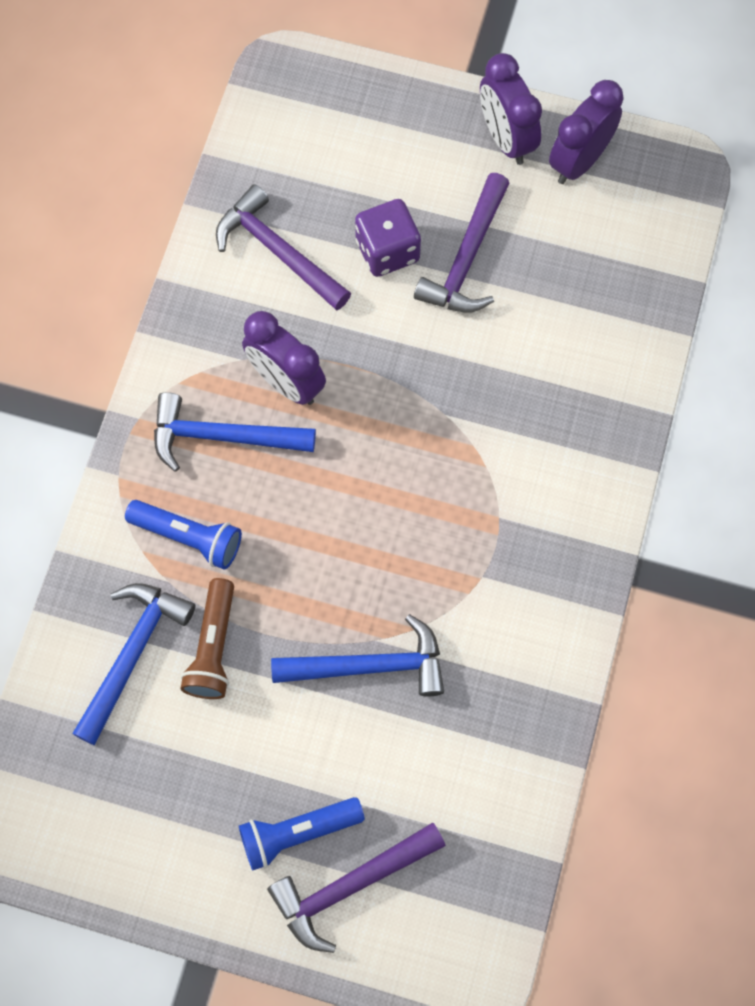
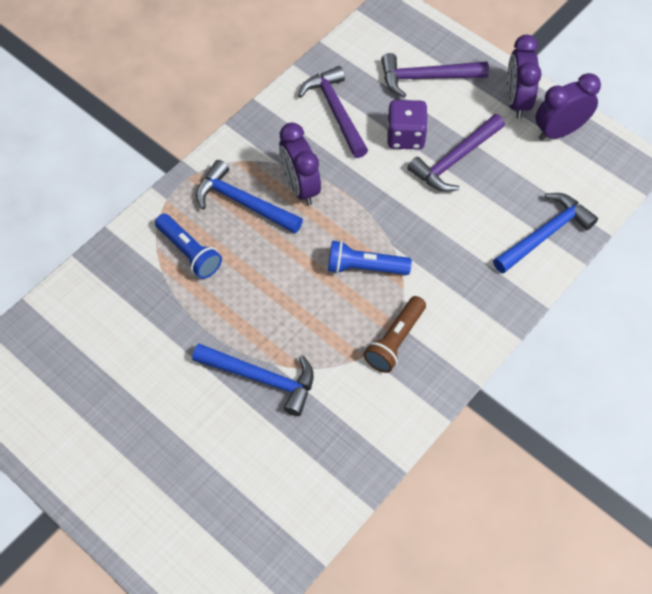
camera: 25 degrees right, 10 degrees down
blue hammer [72,583,195,745] -> blue hammer moved to [493,193,598,274]
brown flashlight [181,578,234,699] -> brown flashlight moved to [363,296,426,373]
blue flashlight [239,797,365,871] -> blue flashlight moved to [328,241,412,275]
purple hammer [267,822,446,953] -> purple hammer moved to [381,53,489,98]

